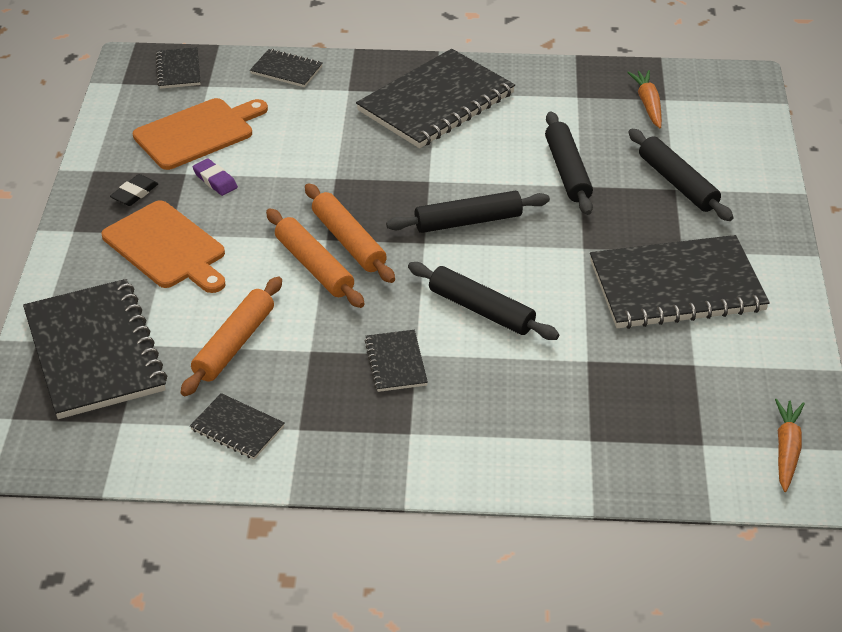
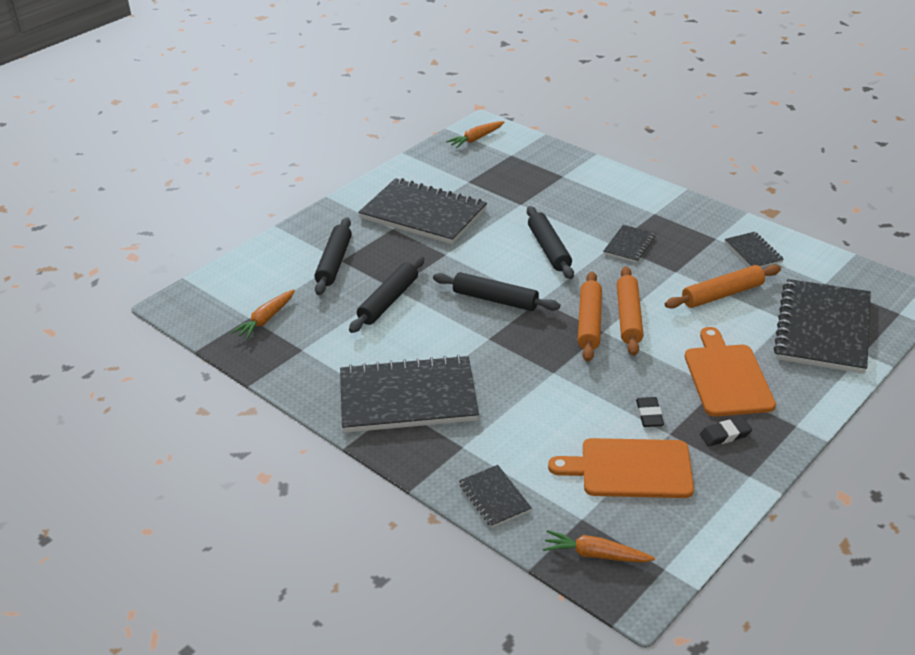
camera: 140 degrees left, 5 degrees down
black notebook [156,47,201,89] -> orange carrot [543,530,655,563]
purple eraser [193,159,238,196] -> black eraser [636,397,664,427]

